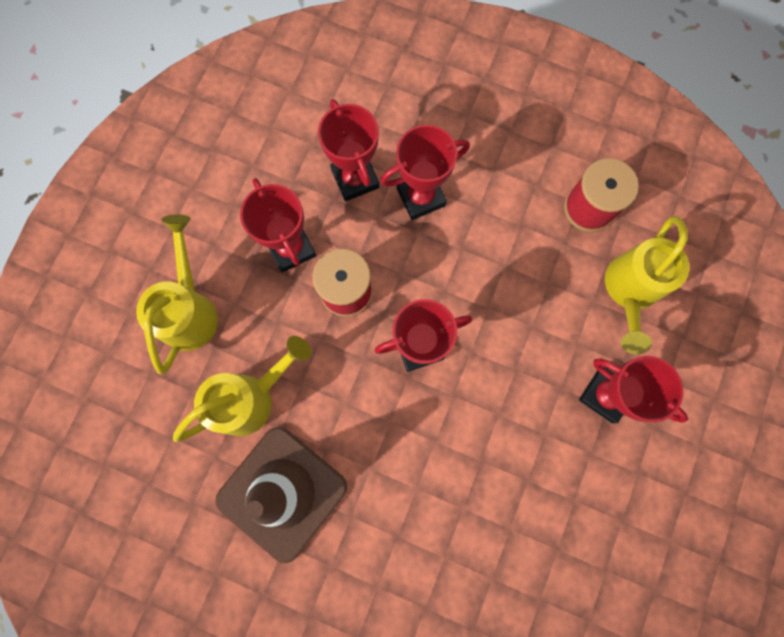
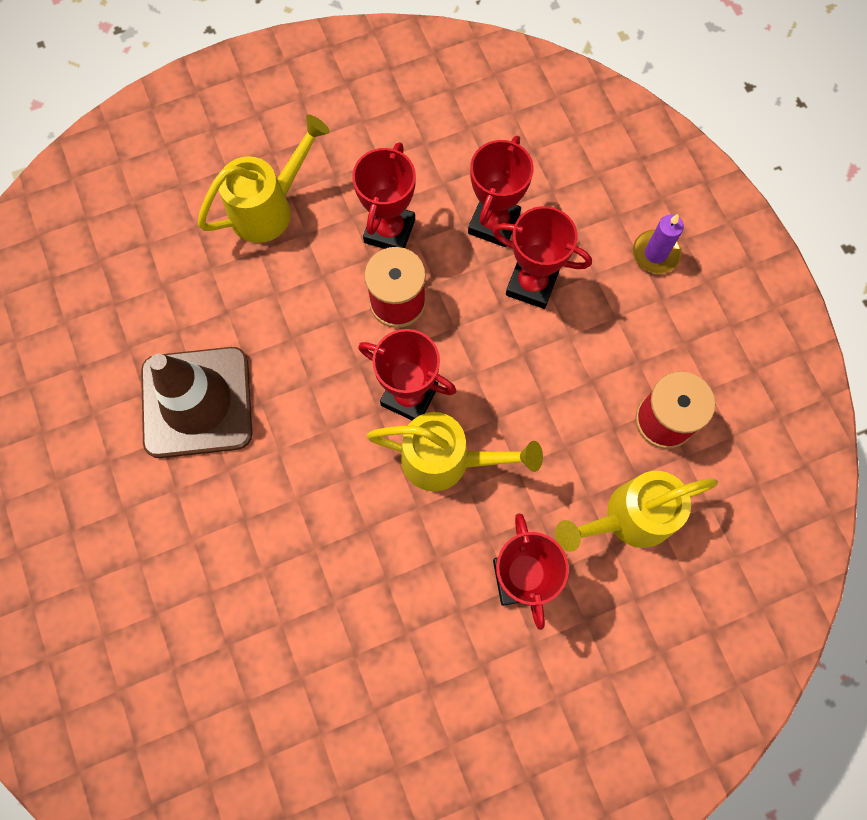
camera: 45 degrees right, 5 degrees down
yellow watering can [173,336,311,442] -> yellow watering can moved to [367,412,543,491]
none -> purple candle [633,214,684,274]

